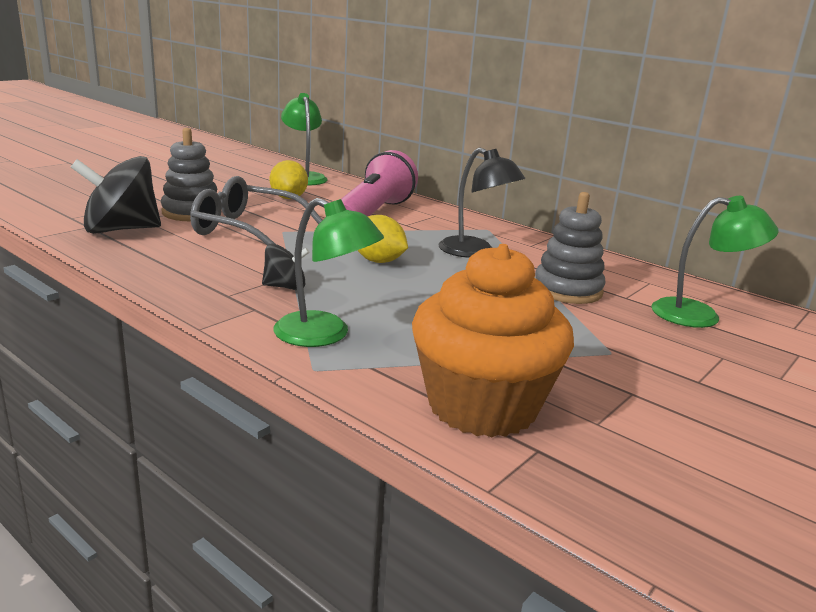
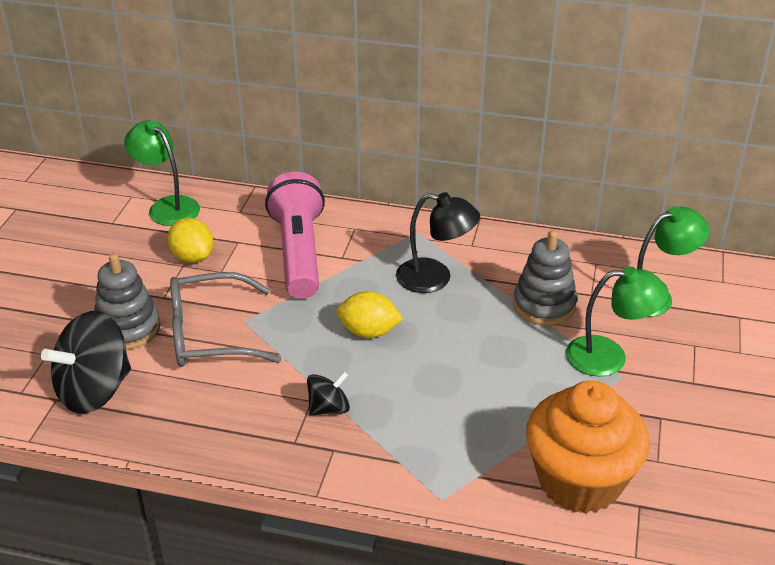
camera: 25 degrees left, 15 degrees up
green lamp [273,198,384,347] -> green lamp moved to [566,267,669,377]

